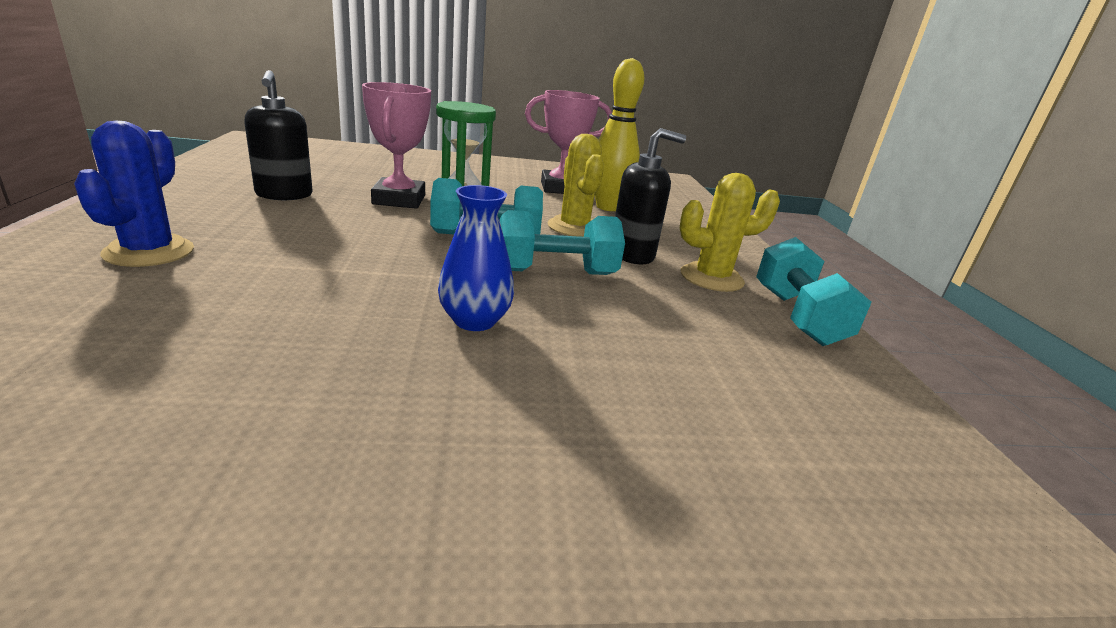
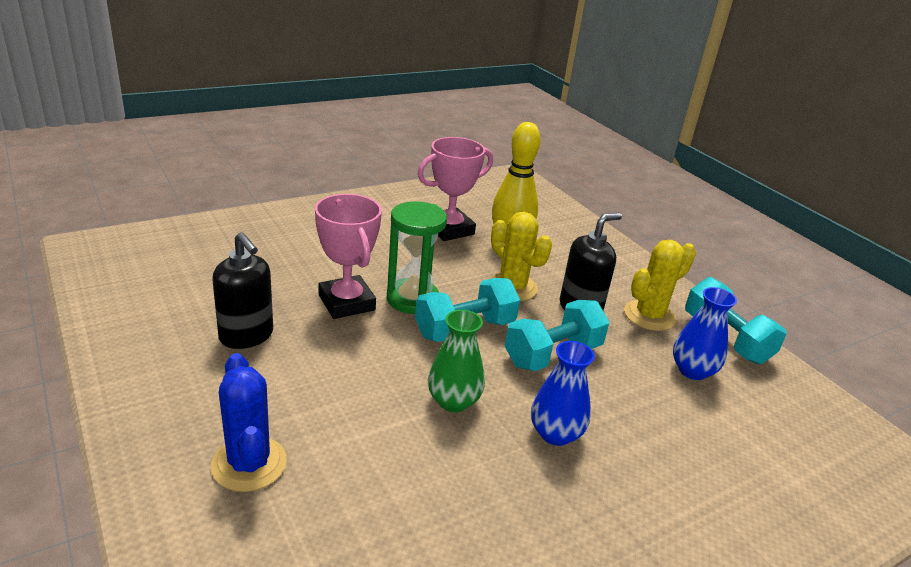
camera: 25 degrees left, 5 degrees up
none -> green vase [428,310,485,412]
none -> blue vase [673,287,737,380]

